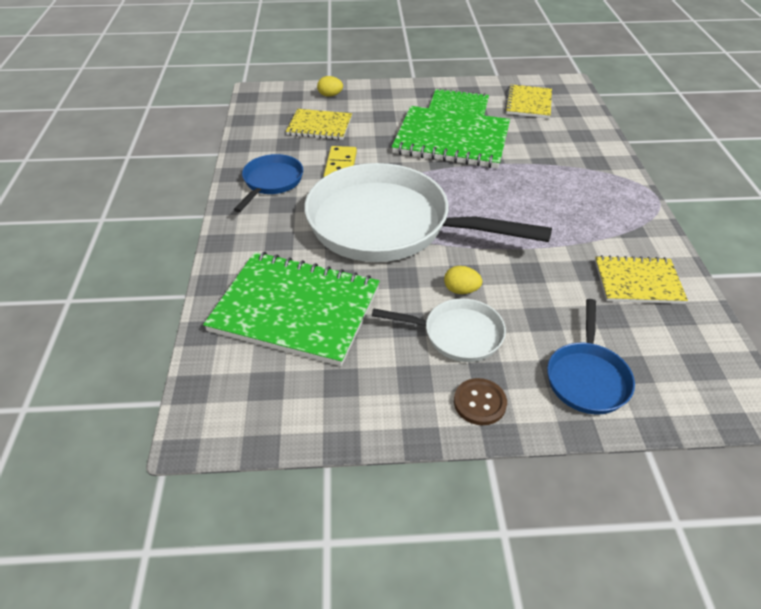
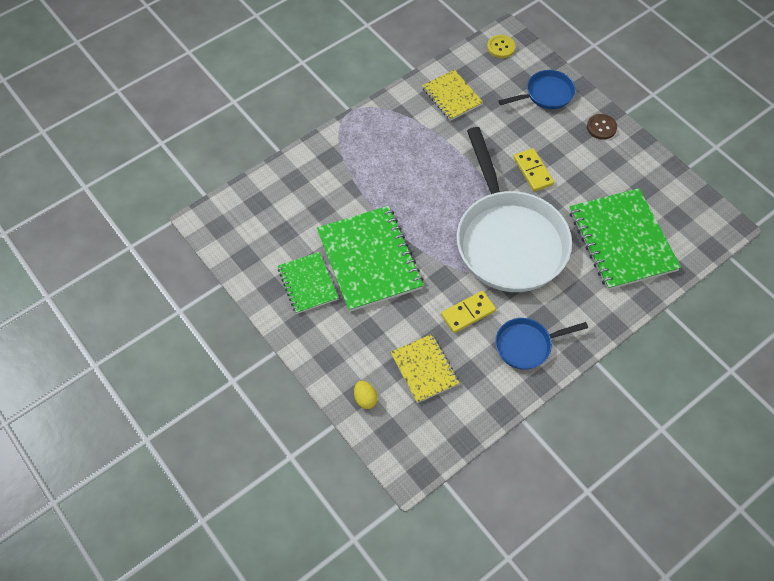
camera: 125 degrees left, 15 degrees up
white pan [372,298,506,362] -> none
yellow egg [444,266,482,294] -> yellow domino [513,148,554,192]
yellow notebook [505,84,552,118] -> none
none -> yellow button [487,35,516,58]

